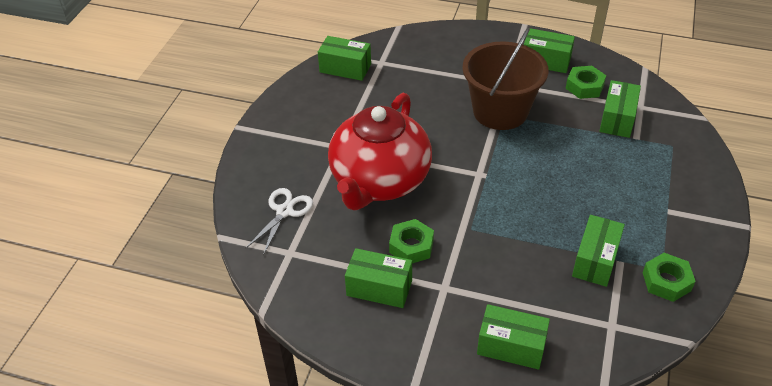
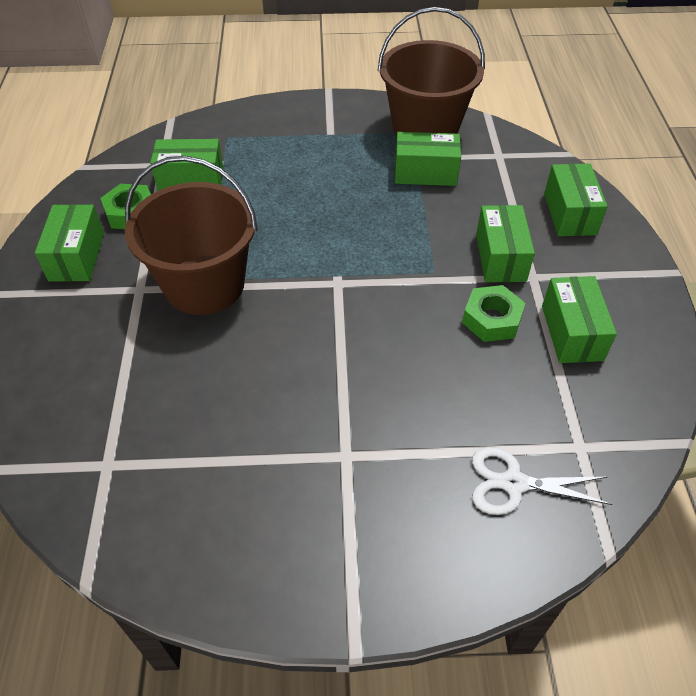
camera: 110 degrees left, 5 degrees up
green box [318,36,371,81] -> green box moved to [476,205,535,282]
red teapot [328,93,432,210] -> none
green nut [643,253,696,302] -> brown bucket [378,7,485,137]

